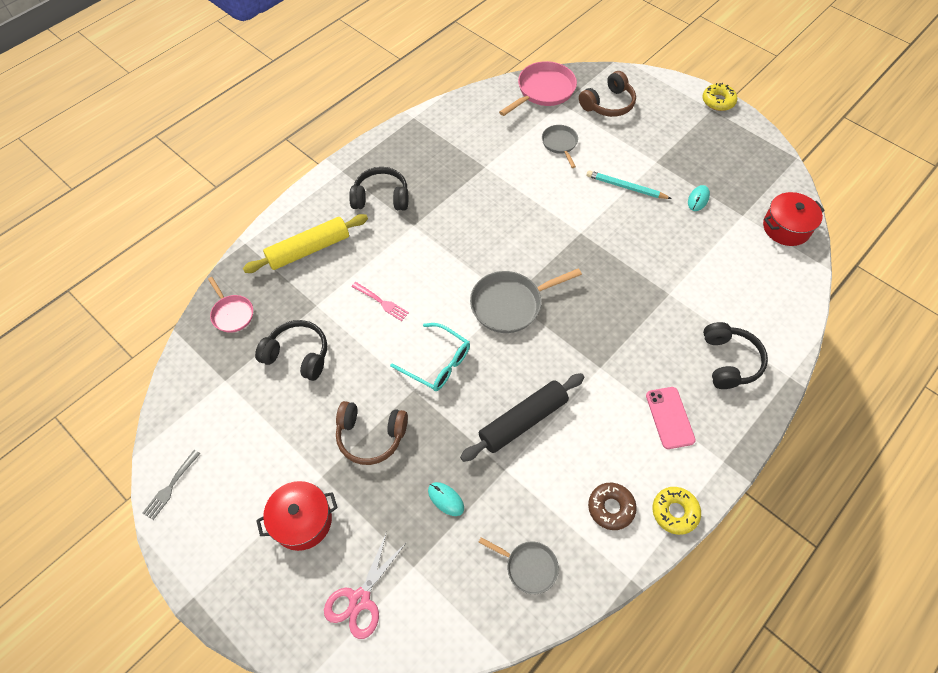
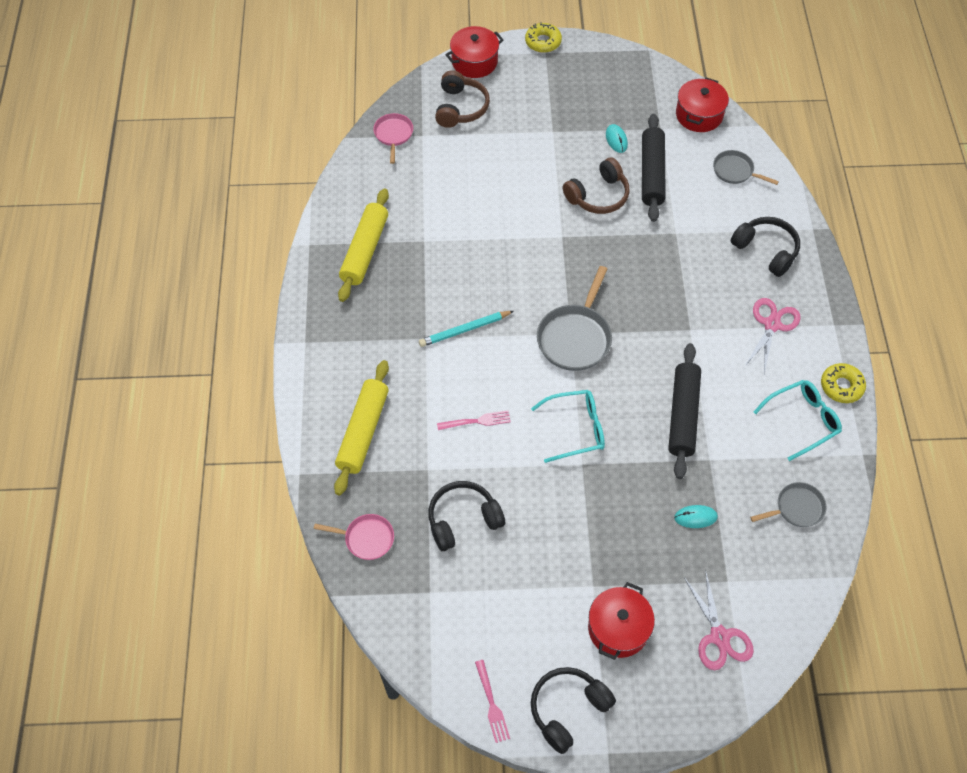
camera: 45 degrees left, 0 degrees up
grey fork [142,450,201,520] -> pink fork [475,660,510,743]
brown headphones [336,401,408,465] -> brown headphones moved to [563,157,629,214]
black headphones [349,167,408,211] -> black headphones moved to [531,667,616,754]
pink pan [499,61,577,116] -> pink pan [373,113,413,164], size x0.59
grey pan [542,125,578,168] -> grey pan moved to [713,150,779,185]
turquoise pencil [586,170,672,199] -> turquoise pencil moved to [419,311,514,347]
brown donut [588,483,637,530] -> turquoise glasses [754,380,842,461]
pink phone [646,387,696,449] -> pink scissors [744,298,800,374]
none -> yellow rolling pin [338,188,389,302]
none -> red pot [445,26,503,78]
none -> black rolling pin [642,114,666,222]

